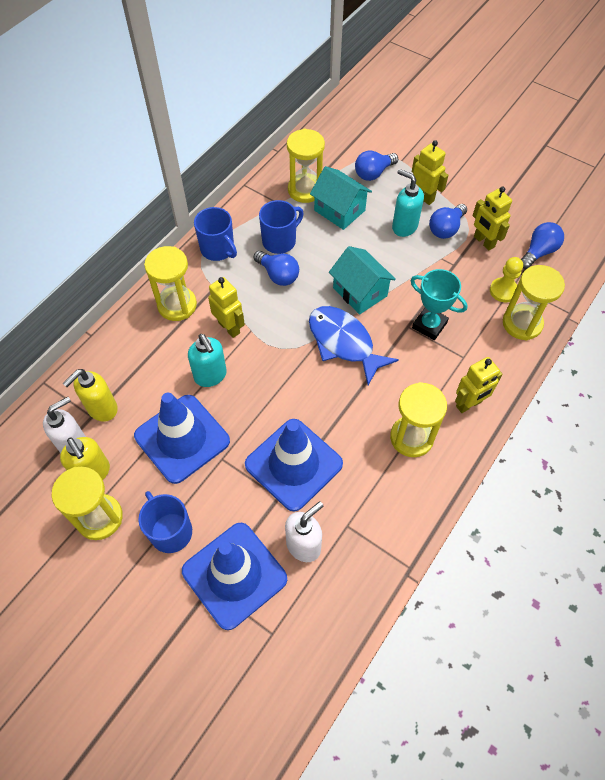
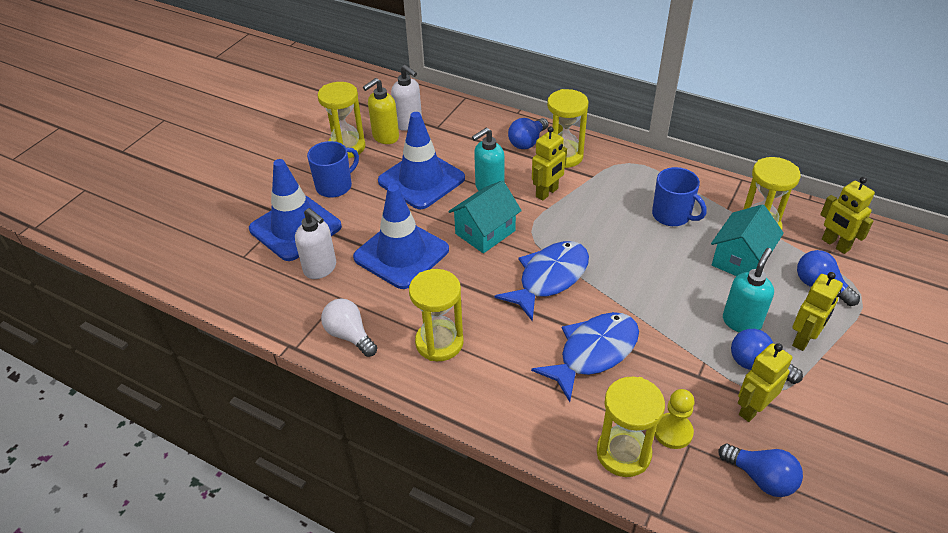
camera: 85 degrees right, 15 degrees down
yellow soap dispenser [63,369,118,422] -> none
blue mug [194,207,237,261] -> none
blue light bulb [254,251,299,286] -> blue light bulb moved to [508,118,548,149]
turquoise house [329,246,396,315] -> turquoise house moved to [448,180,522,254]
turquoise trophy [411,269,468,340] -> blue fish [531,312,639,402]
yellow robot [455,357,502,413] -> yellow robot moved to [820,177,875,254]
none -> white light bulb [321,299,377,357]

